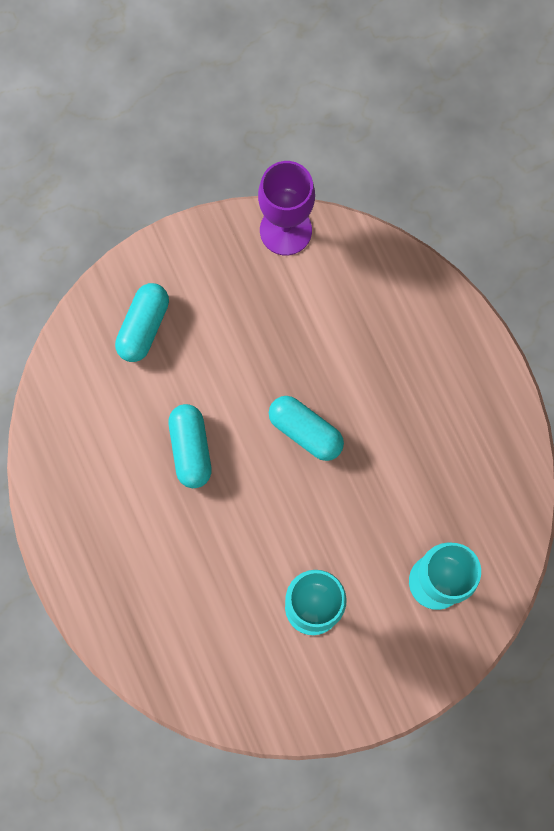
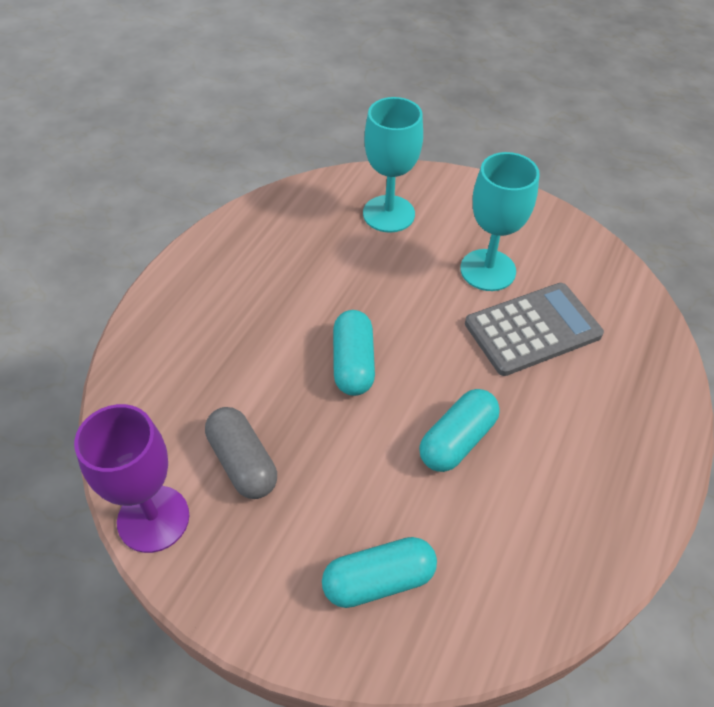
camera: 130 degrees left, 25 degrees down
none -> grey capsule [205,407,277,499]
none -> grey calculator [465,283,604,376]

